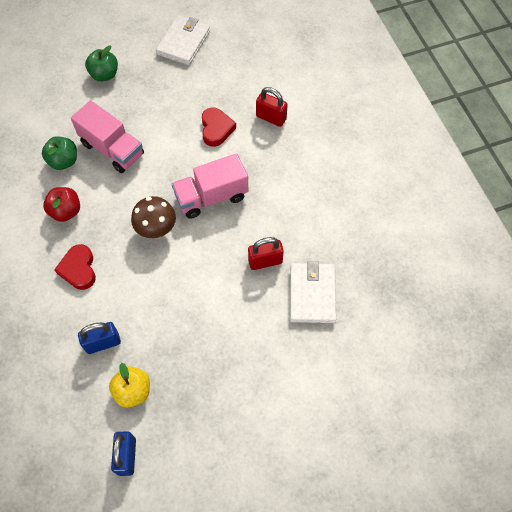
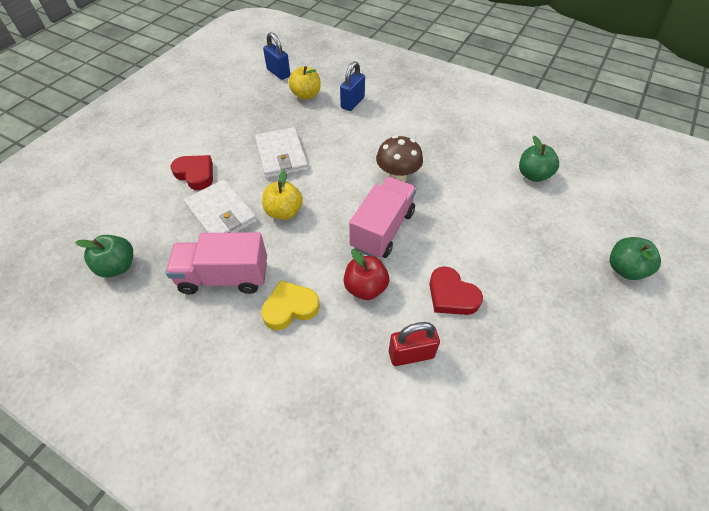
camera: 140 degrees right, 10 degrees down
red apple [43,187,80,222] -> red apple moved to [344,249,389,300]
red heart [54,244,96,290] -> red heart moved to [170,155,213,190]
pink truck [71,100,144,173] -> pink truck moved to [166,232,267,294]
white wallet [156,15,210,65] -> white wallet moved to [255,127,308,179]
red padlock [248,237,284,270] -> yellow apple [262,170,303,220]
none -> green apple [75,235,133,277]
none -> yellow heart [261,280,320,330]

